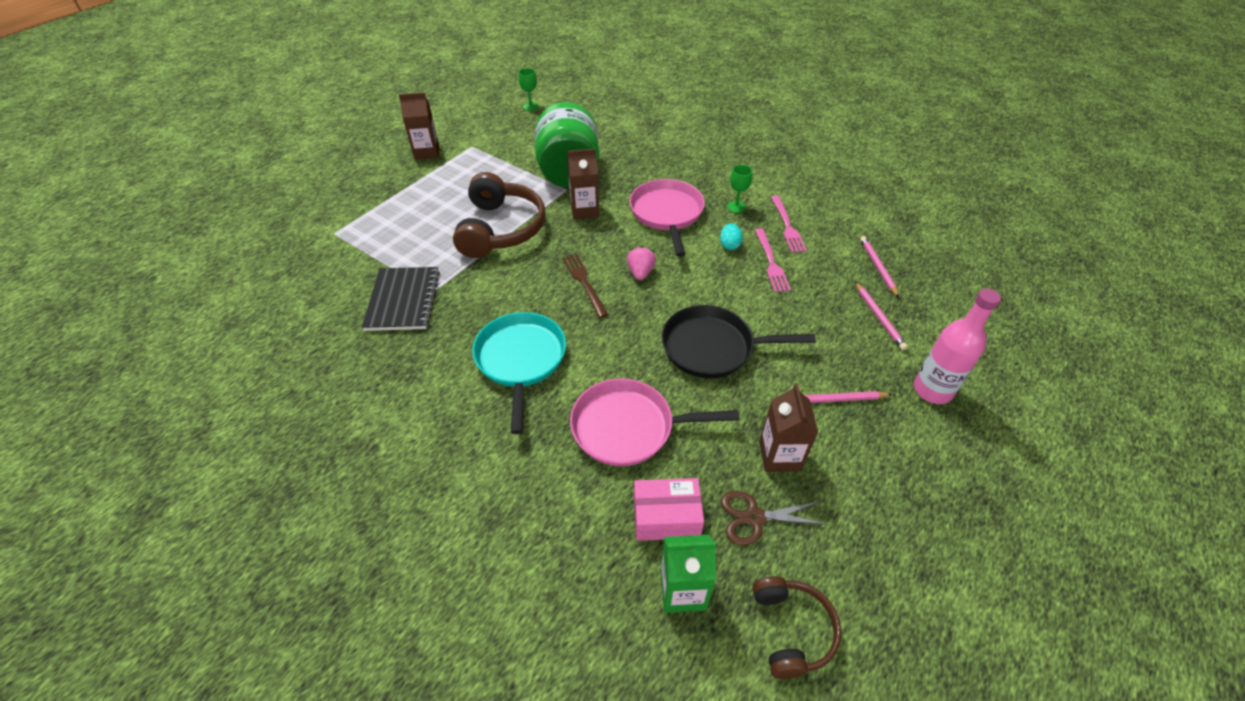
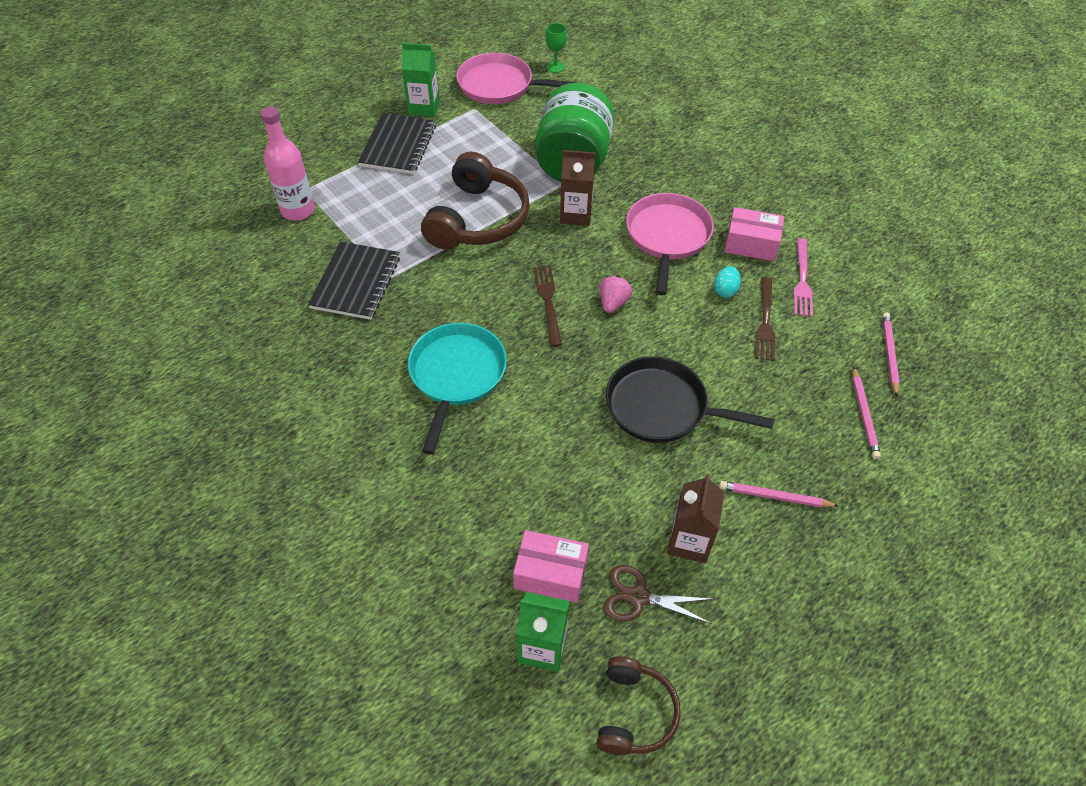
camera: 15 degrees right, 5 degrees up
brown carton [399,92,439,160] -> green carton [402,43,439,117]
pink pan [570,378,739,466] -> pink pan moved to [456,53,579,104]
green goblet [727,165,752,213] -> pink box [724,207,784,261]
pink fork [755,228,791,292] -> brown fork [755,277,775,361]
pink bottle [914,289,1001,404] -> pink bottle moved to [261,107,315,221]
none -> black notebook [358,113,436,174]

